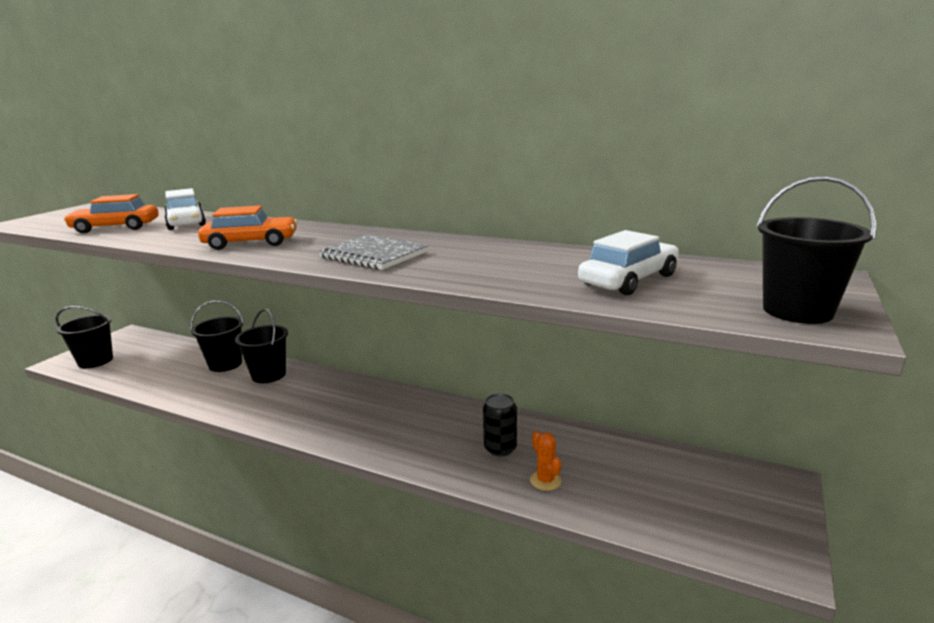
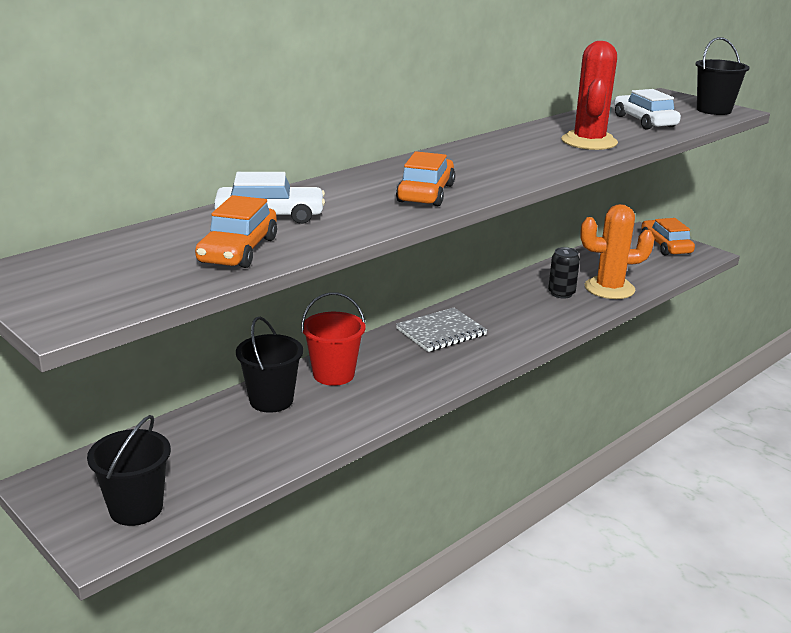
camera: 70 degrees left, 5 degrees up
black bucket [235,309,288,383] -> red bucket [301,292,366,386]
grey notebook [318,235,428,270] -> grey notebook moved to [396,308,487,352]
orange cactus [530,431,562,491] -> orange cactus [580,204,655,299], size x2.14
none -> red cactus [561,41,618,150]
none -> orange car [641,218,695,255]

